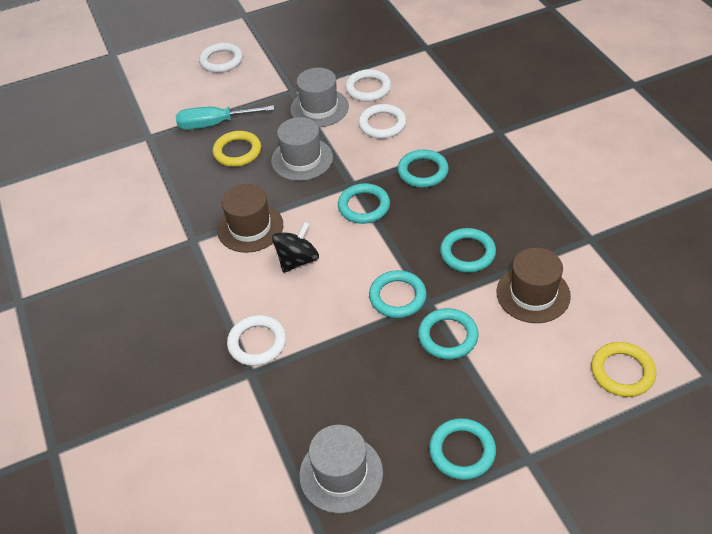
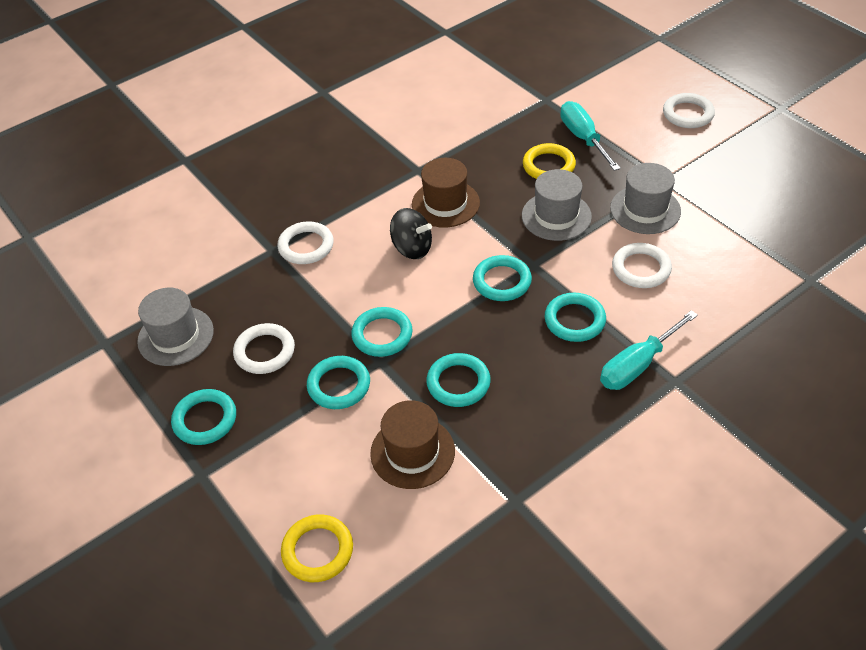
camera: 75 degrees right, 0 degrees up
white ring [345,69,391,102] -> white ring moved to [233,323,295,374]
none -> turquoise screwdriver [600,310,698,390]

